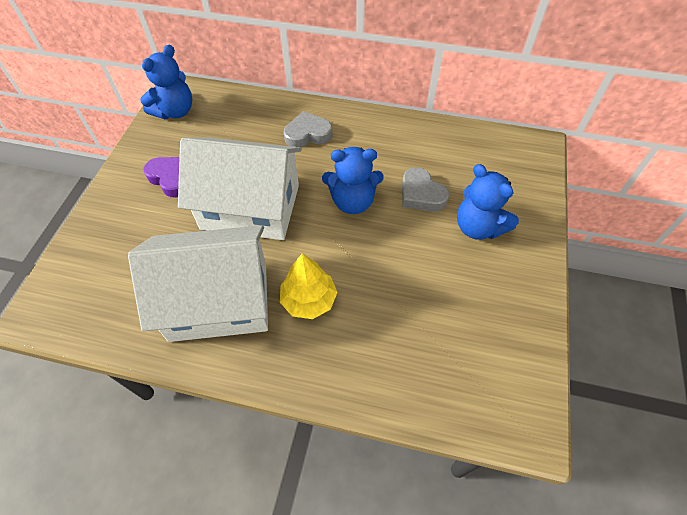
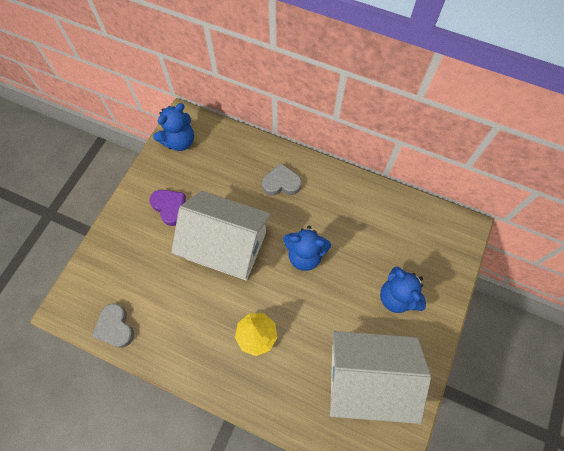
camera: 10 degrees right, 10 degrees up
white house [128,225,268,342] -> white house moved to [330,331,431,424]
grey heart [402,167,449,212] -> grey heart moved to [92,303,134,348]

